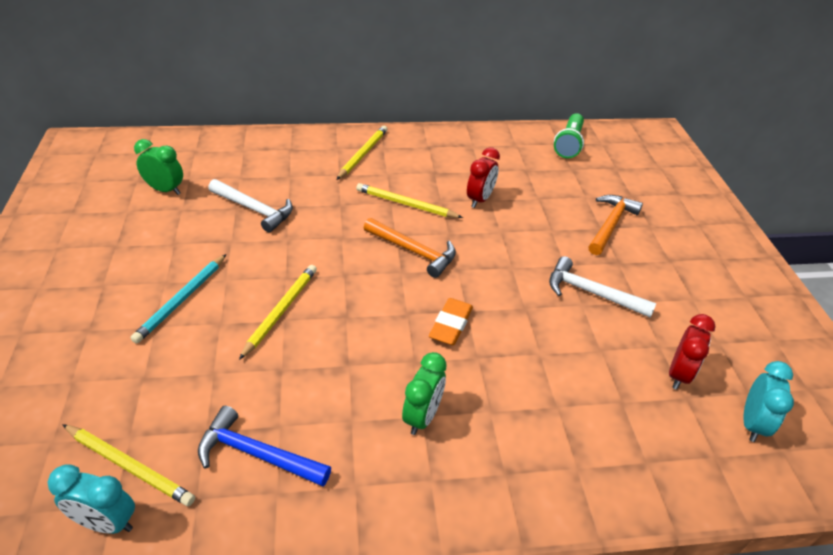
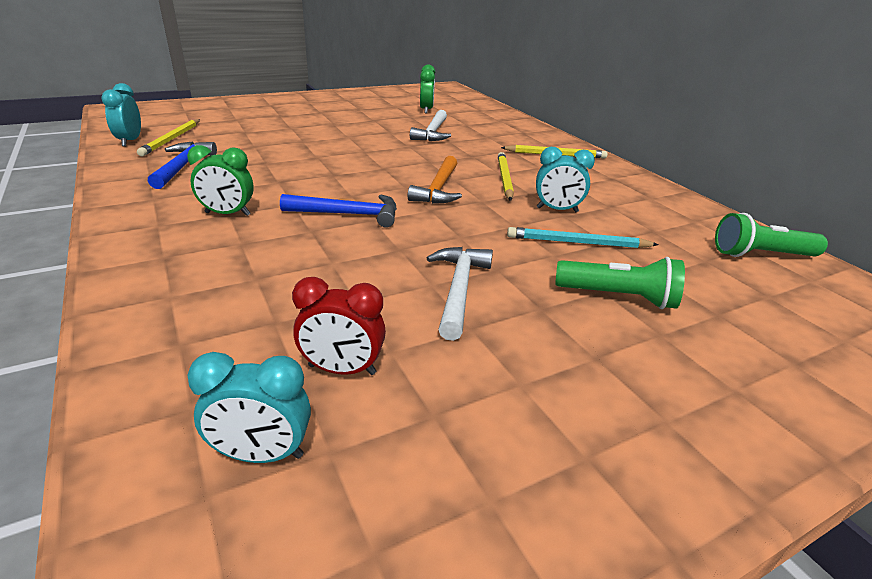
camera: 70 degrees right, 10 degrees down
turquoise pencil [130,254,226,344] -> turquoise pencil moved to [507,227,659,248]
yellow pencil [239,265,317,360] -> none
orange eraser [429,298,473,345] -> blue hammer [280,194,397,228]
red clock [467,147,500,208] -> turquoise clock [536,147,595,212]
orange hammer [589,195,643,255] -> green flashlight [555,257,685,309]

